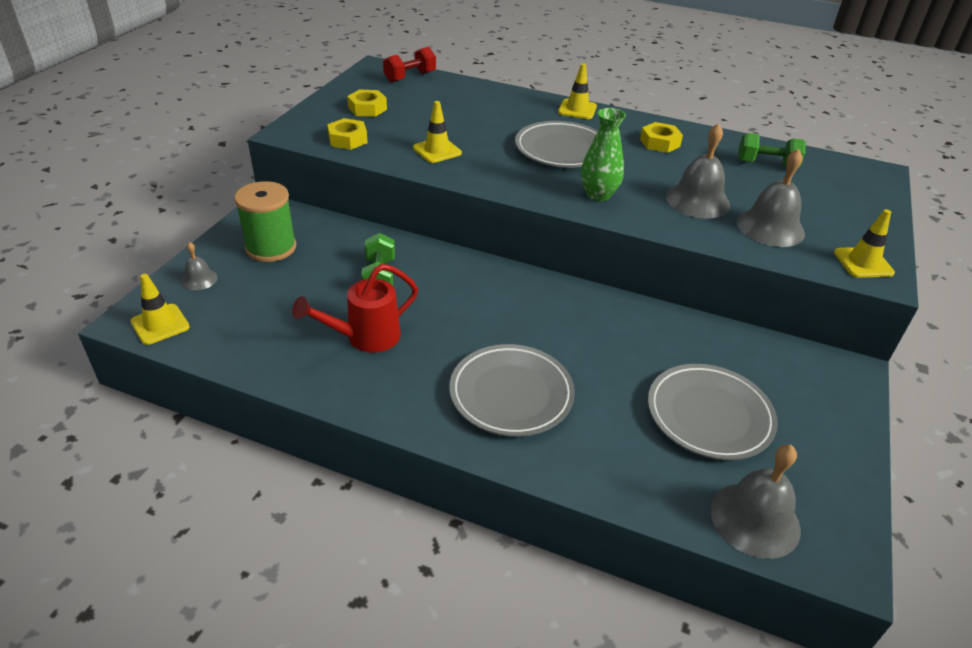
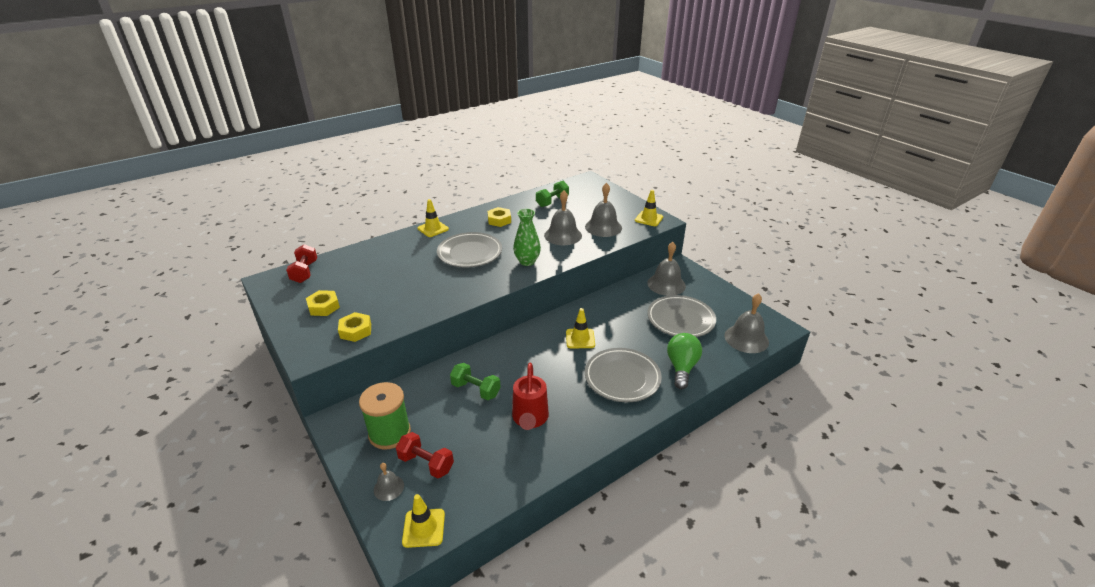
camera: 55 degrees left, 5 degrees down
yellow traffic cone [413,101,462,163] -> yellow traffic cone moved to [566,308,595,348]
none -> red dumbbell [396,432,454,478]
none -> grey bell [647,242,686,296]
none -> green light bulb [667,333,702,389]

